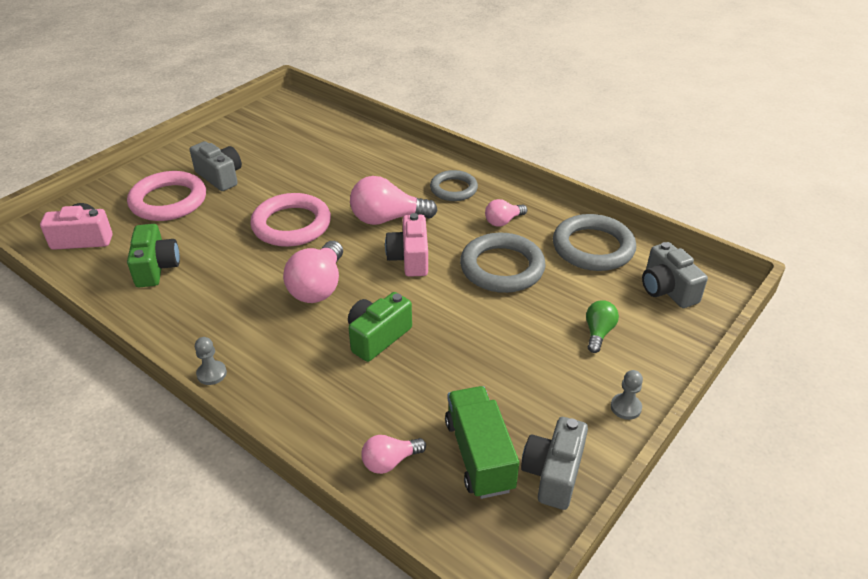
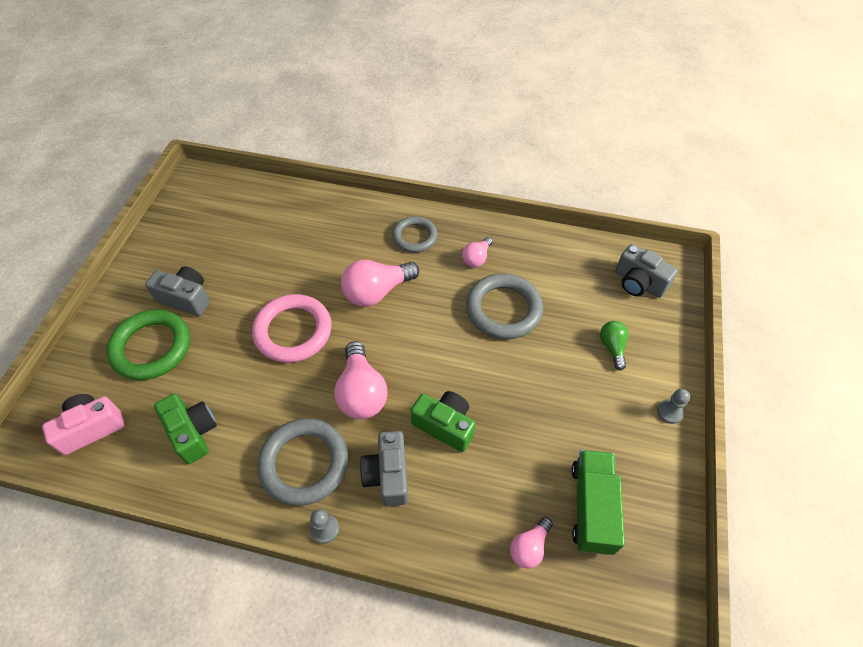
camera: 25 degrees left, 15 degrees up
pink ring [127,171,206,221] -> green ring [106,309,190,380]
green camera [348,292,412,362] -> green camera turned 105 degrees clockwise [411,391,475,452]
pink camera [385,213,428,277] -> none
green truck [445,386,519,499] -> green truck turned 45 degrees clockwise [571,450,625,555]
grey camera [521,417,588,510] -> grey camera moved to [360,431,408,506]
grey ring [553,214,636,271] -> grey ring moved to [258,418,348,506]

